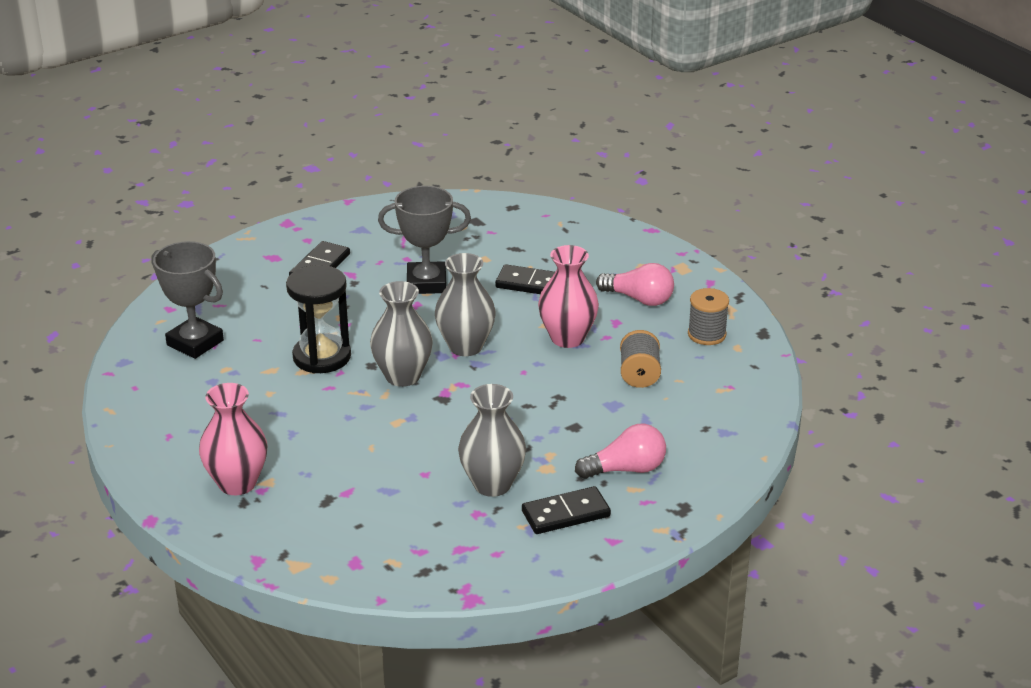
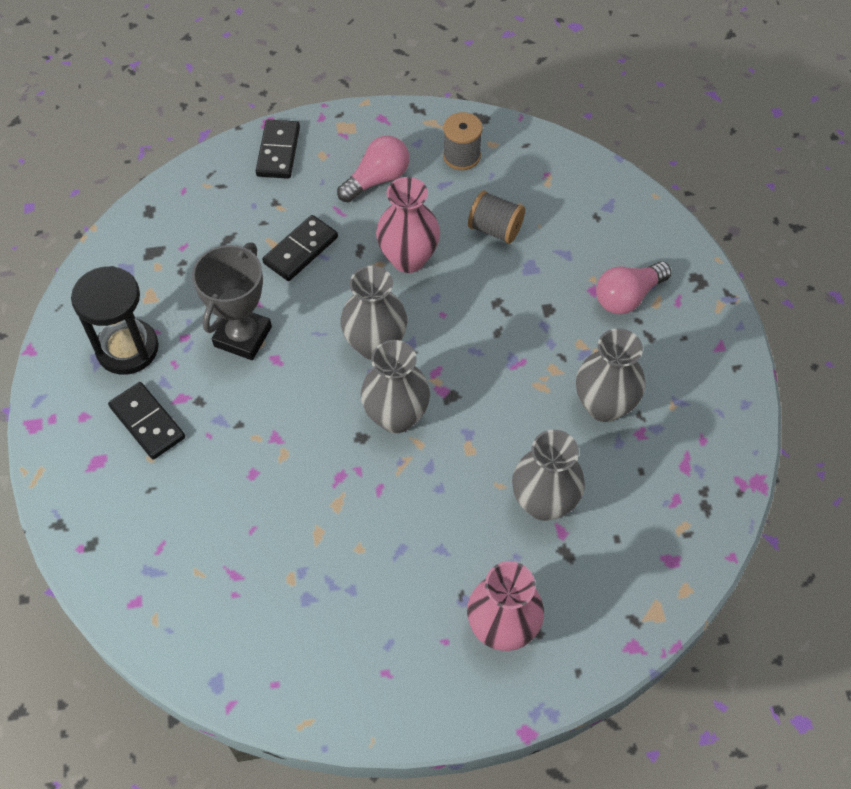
camera: 65 degrees left, 25 degrees up
grey trophy [152,241,224,359] -> none
black hourglass [286,265,351,373] -> black hourglass moved to [71,266,159,375]
black domino [522,486,611,534] -> black domino moved to [256,119,300,179]
pink light bulb [575,424,666,479] -> pink light bulb turned 135 degrees counterclockwise [596,261,672,314]
none -> grey vase [512,430,585,521]

